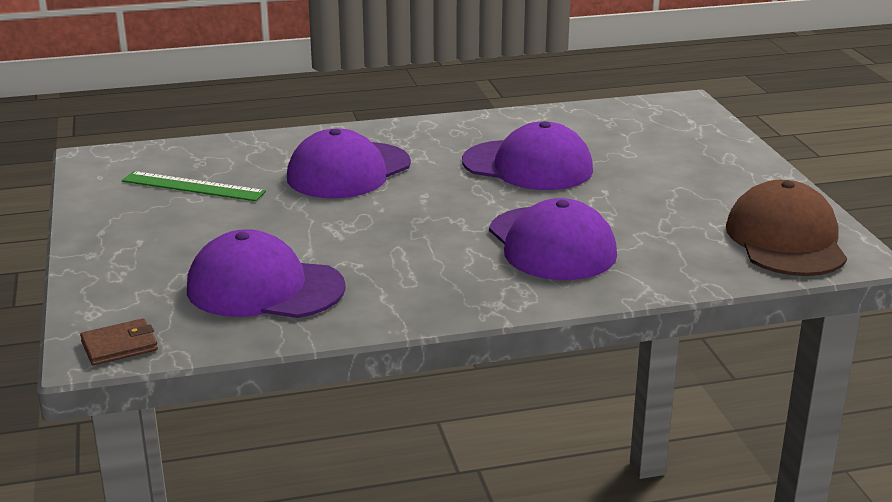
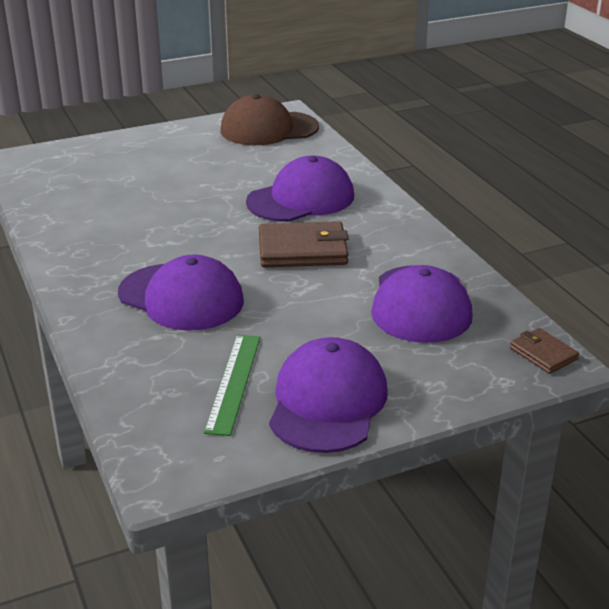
camera: 100 degrees left, 5 degrees up
purple cap [462,121,593,190] -> purple cap moved to [269,337,388,453]
none -> brown wallet [259,221,349,268]

